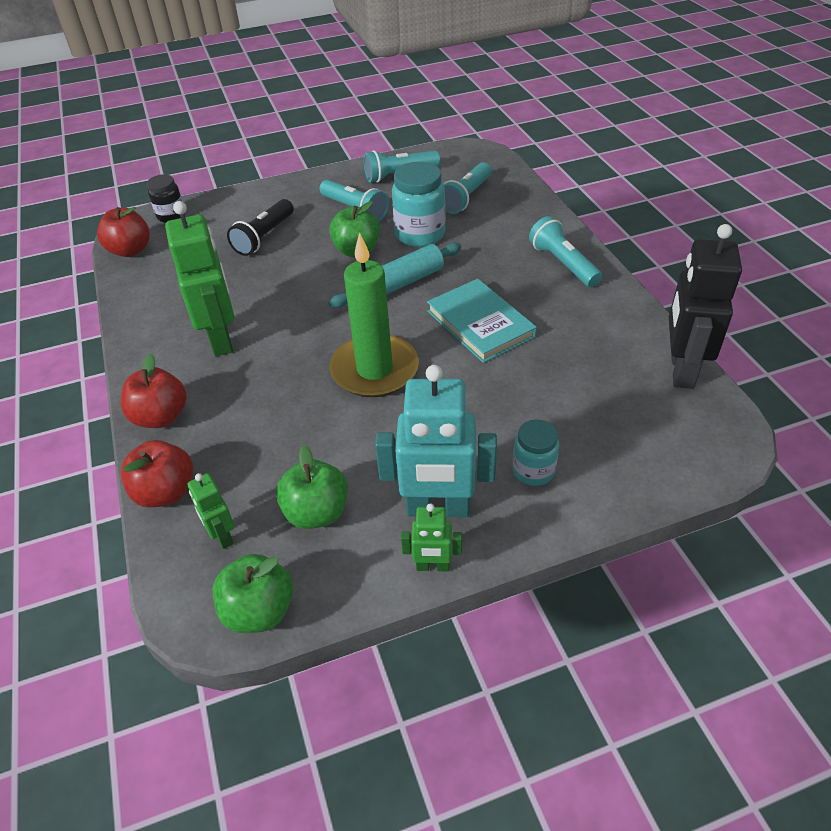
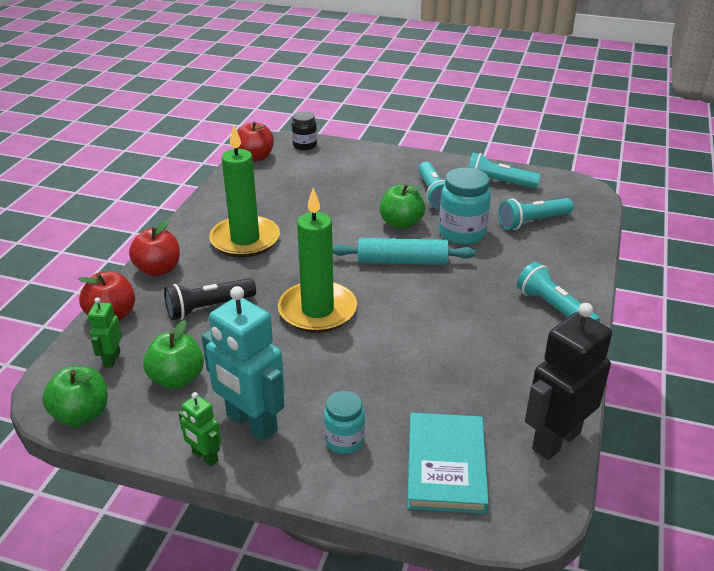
camera: 35 degrees right, 10 degrees down
green robot [165,201,235,356] -> green candle [209,125,280,257]
black flashlight [227,199,294,256] -> black flashlight moved to [164,278,256,320]
turquoise book [427,279,537,363] -> turquoise book moved to [407,413,489,514]
turquoise flashlight [529,216,602,287] -> turquoise flashlight turned 45 degrees counterclockwise [517,262,600,322]

